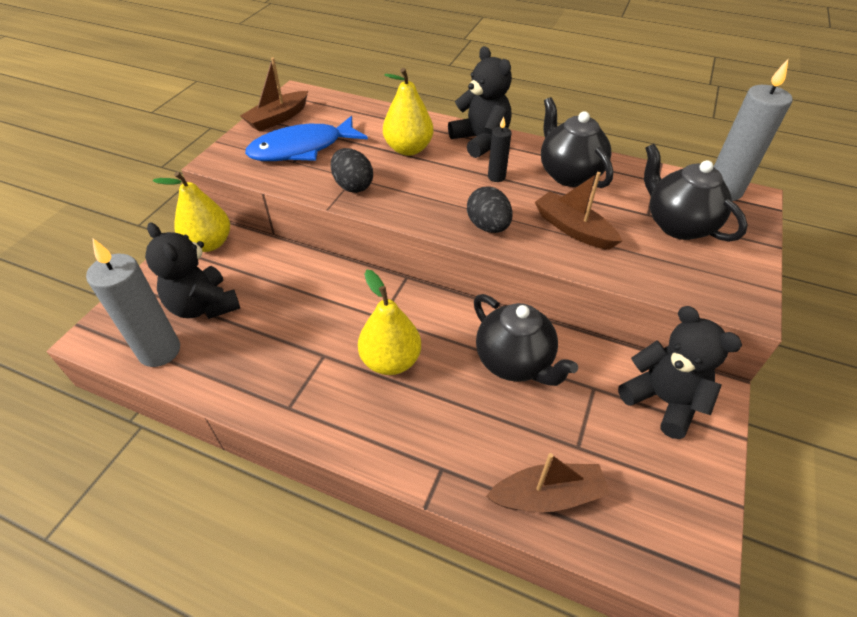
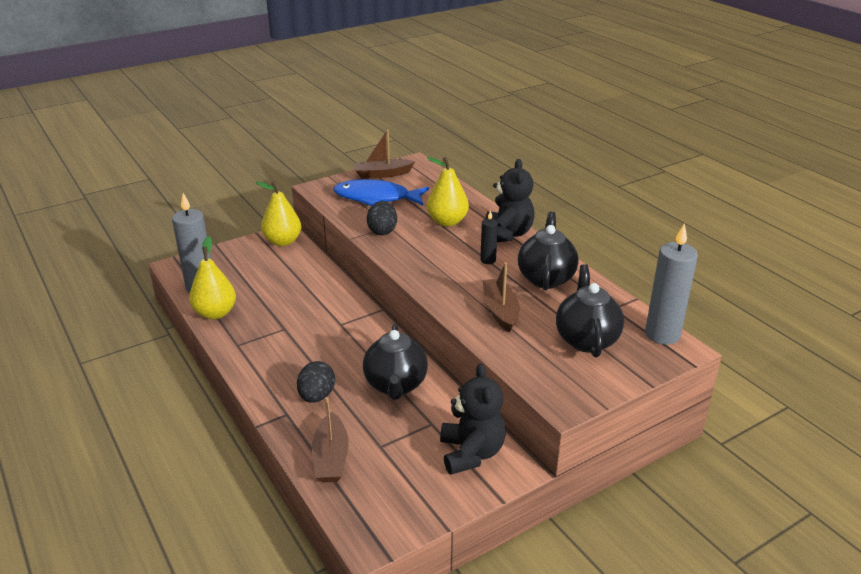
camera: 35 degrees right, 15 degrees down
black teddy bear [145,222,240,319] -> none
yellow pear [358,270,421,375] -> yellow pear moved to [189,236,236,319]
black egg [467,187,513,233] -> black egg moved to [297,361,335,403]
brown boat [486,453,611,512] -> brown boat turned 60 degrees clockwise [312,397,349,483]

